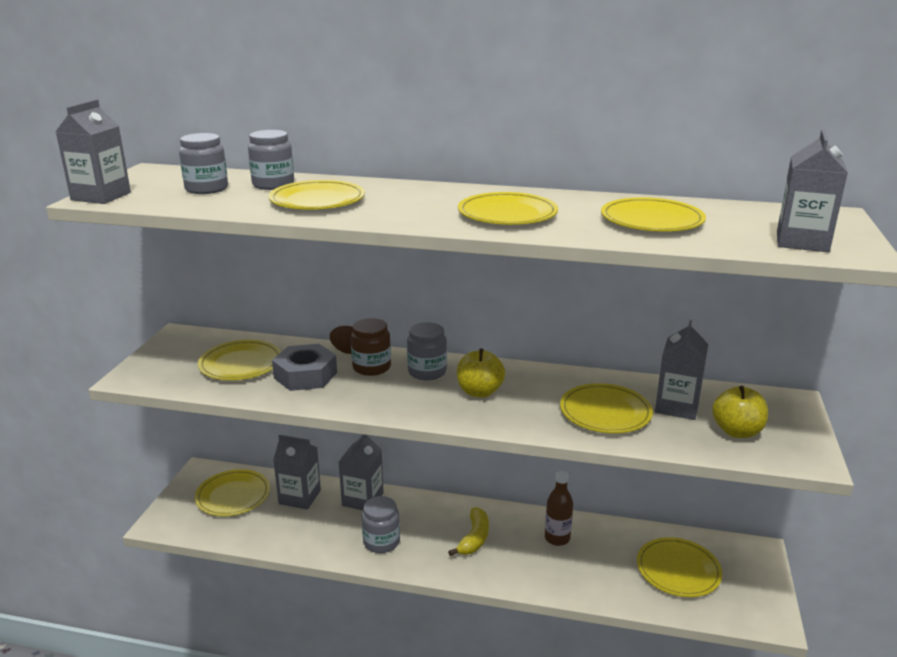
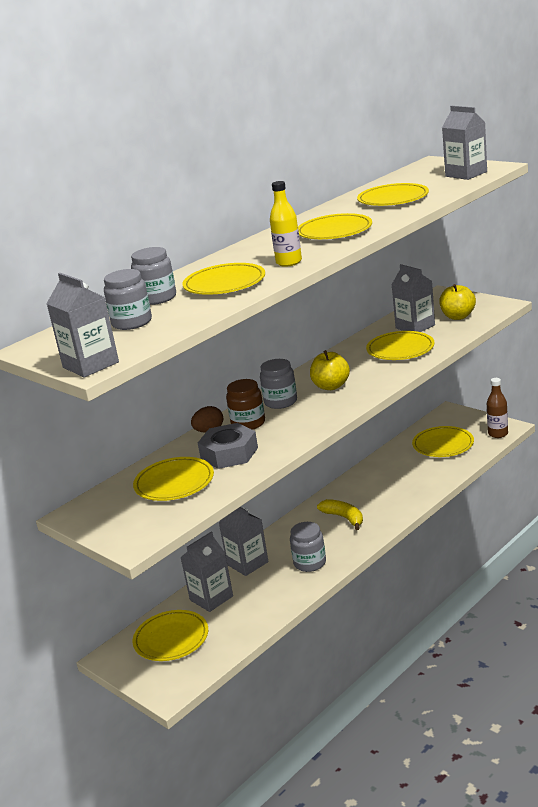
camera: 55 degrees left, 0 degrees up
brown bottle [545,471,573,546] -> brown bottle moved to [487,378,508,438]
none -> yellow bottle [270,181,302,267]

